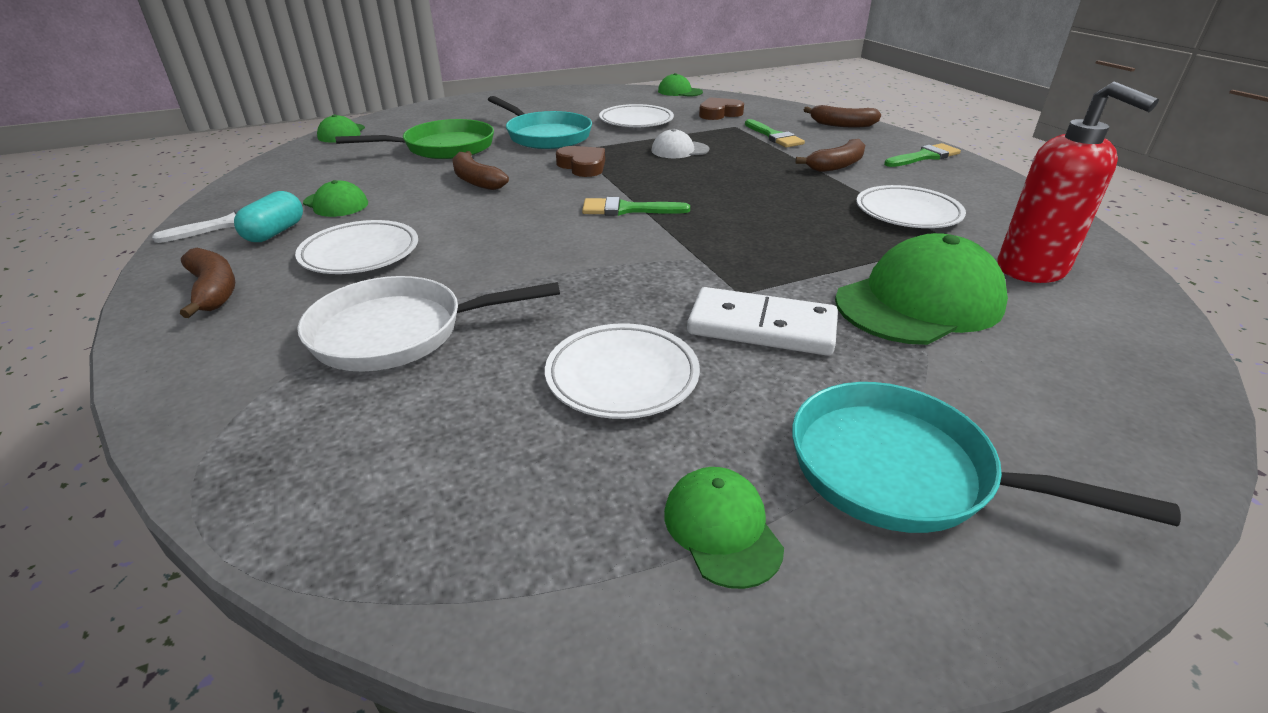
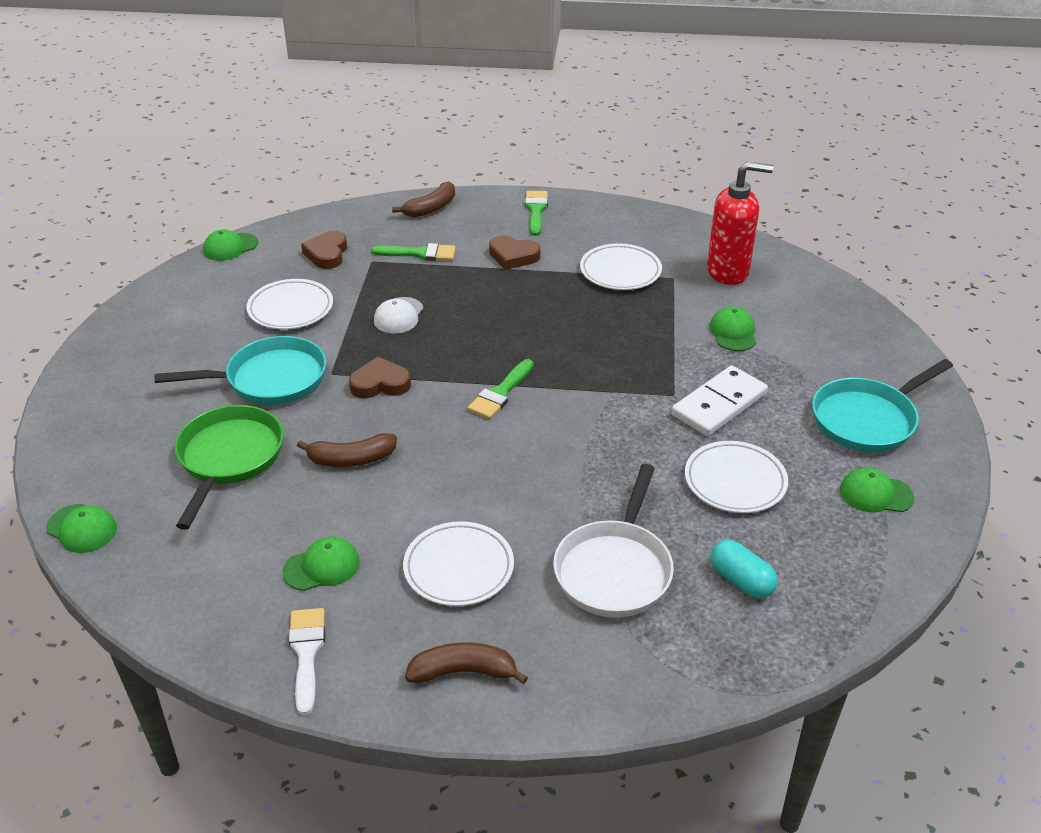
camera: 60 degrees left, 5 degrees up
turquoise capsule [234,191,303,242] -> turquoise capsule moved to [710,540,778,599]
brown banana [795,139,865,172] -> brown heart [489,235,541,270]
green cap [835,233,1008,345] -> green cap [710,307,756,351], size x0.51

